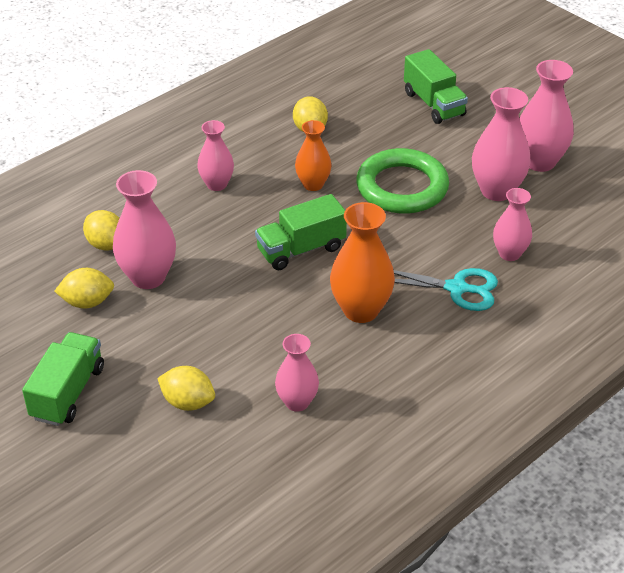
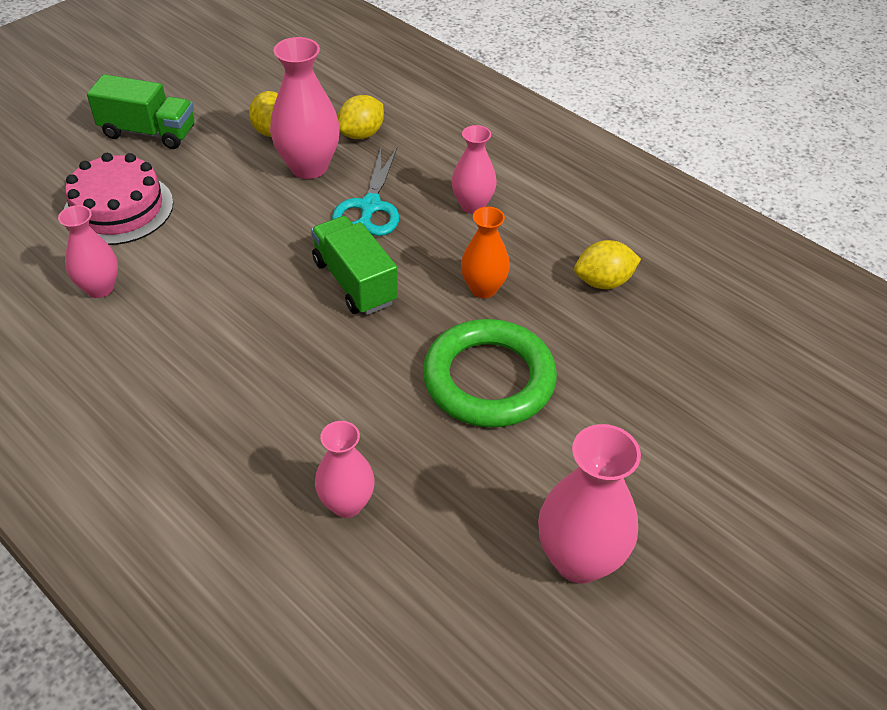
camera: 85 degrees right, 5 degrees up
yellow lemon [157,366,215,411] -> pink cake [64,153,173,245]
orange vase [330,202,395,323] -> none
turquoise scissors [393,268,498,311] -> turquoise scissors moved to [332,148,399,236]
green truck [404,49,468,124] -> none
pink vase [472,87,531,201] -> none

